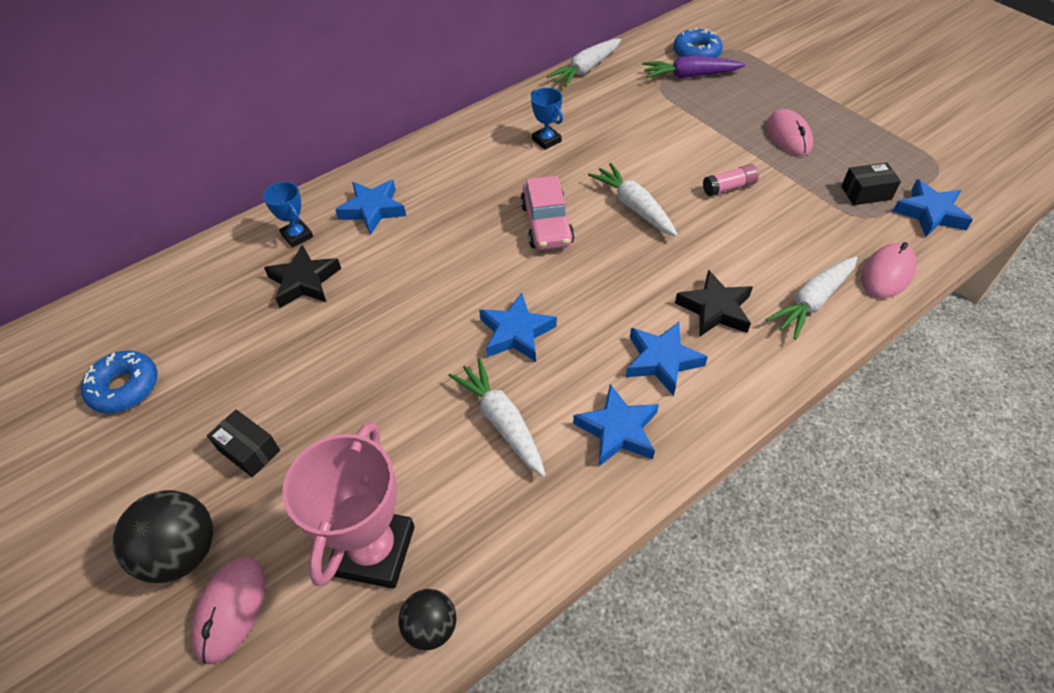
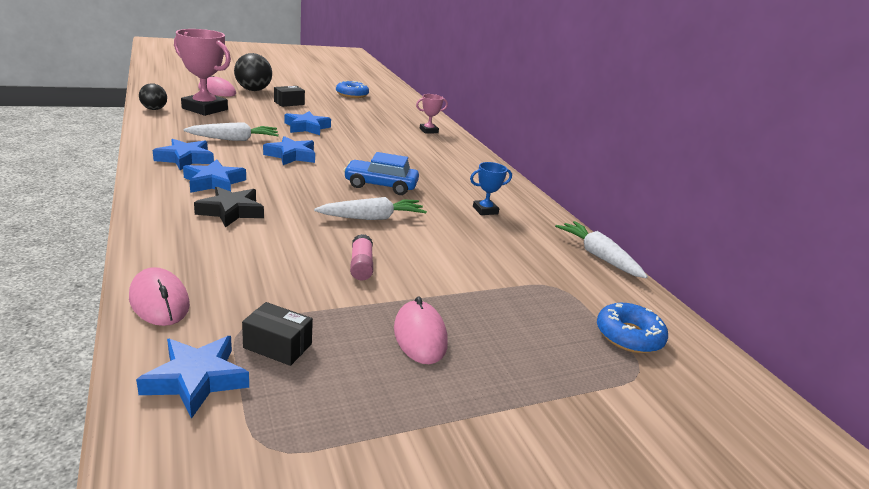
camera: 100 degrees right, 25 degrees down
blue trophy [263,182,313,248] -> pink trophy [416,94,448,134]
black star [264,245,341,308] -> none
blue star [335,180,406,235] -> blue star moved to [285,111,331,135]
pink car [520,176,574,250] -> blue car [343,152,419,195]
purple carrot [642,56,745,79] -> none
white carrot [765,256,858,340] -> none
pink mouse [767,109,813,156] -> pink mouse turned 75 degrees clockwise [394,296,448,364]
black box [841,163,901,205] -> black box turned 75 degrees counterclockwise [242,302,313,366]

